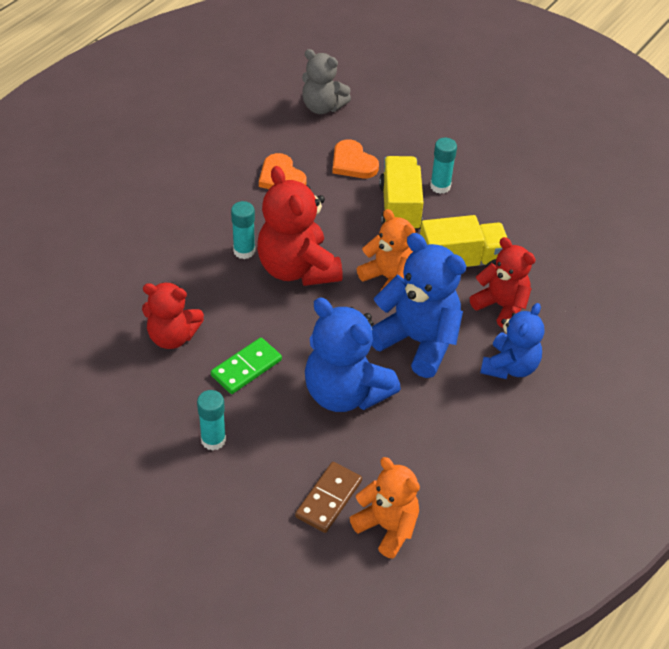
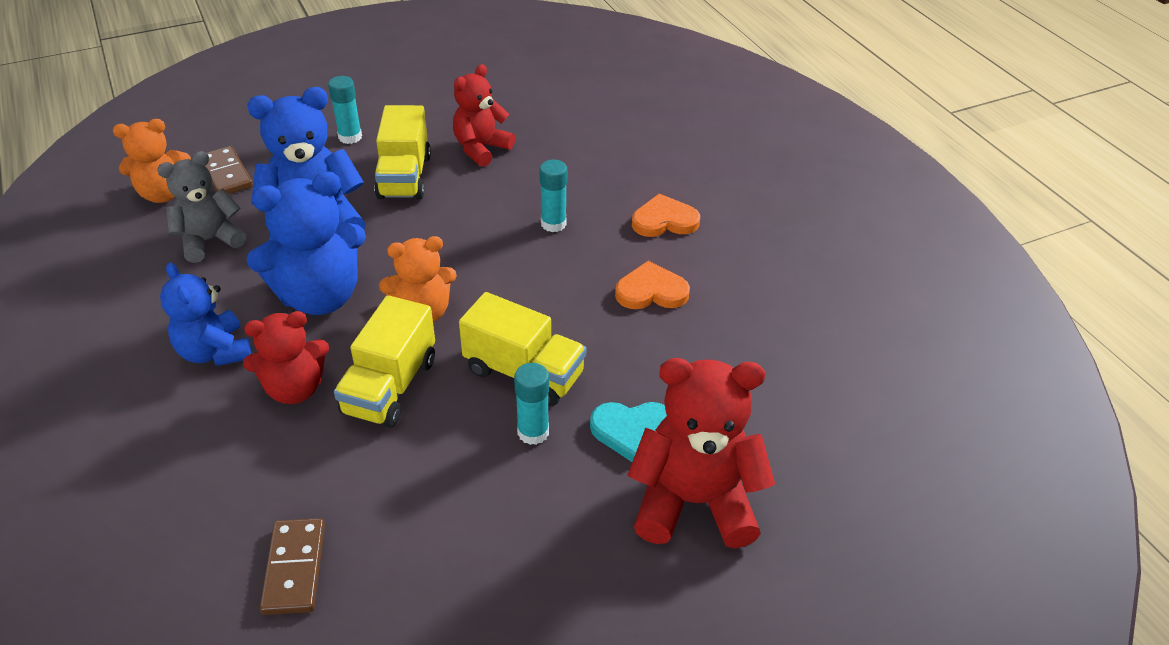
camera: 120 degrees right, 5 degrees down
green domino [211,338,282,394] -> yellow truck [374,105,431,199]
red teddy bear [257,166,343,286] -> red teddy bear moved to [628,358,775,549]
grey teddy bear [302,49,351,114] -> grey teddy bear moved to [157,151,246,263]
orange heart [332,139,379,178] -> orange heart moved to [632,194,700,237]
none -> brown domino [260,518,325,615]
none -> turquoise heart [590,402,667,462]

